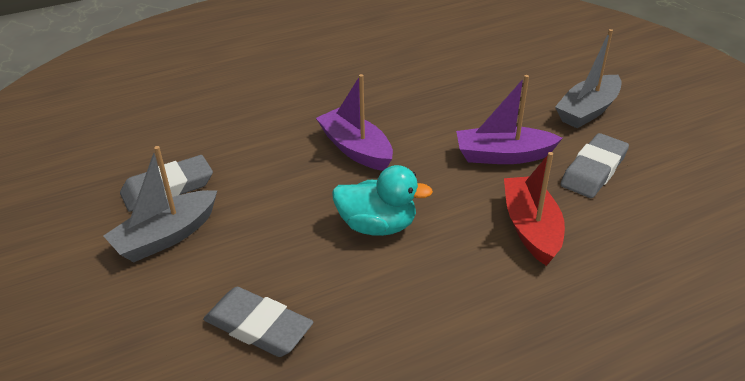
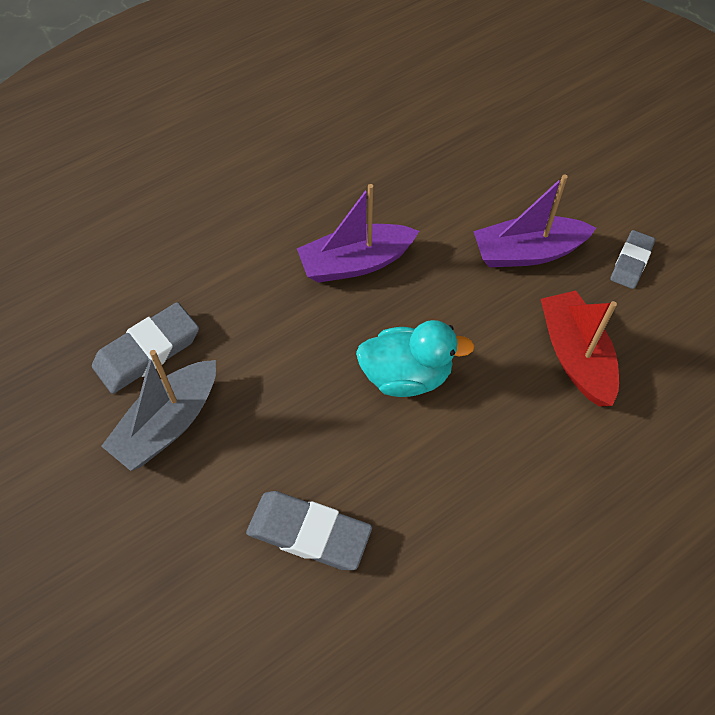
camera: 10 degrees left, 20 degrees up
purple boat [316,74,393,171] -> purple boat turned 60 degrees counterclockwise [297,184,419,283]
grey boat [555,29,622,128] -> none
grey eraser [560,133,629,198] -> grey eraser [610,230,655,289], size x0.64

